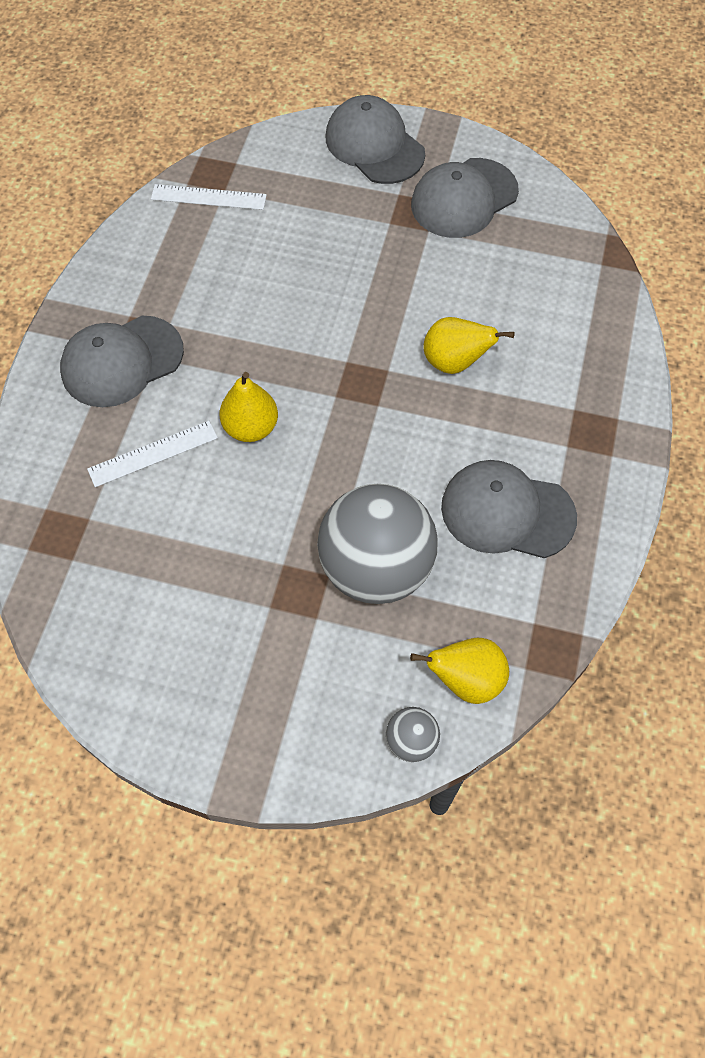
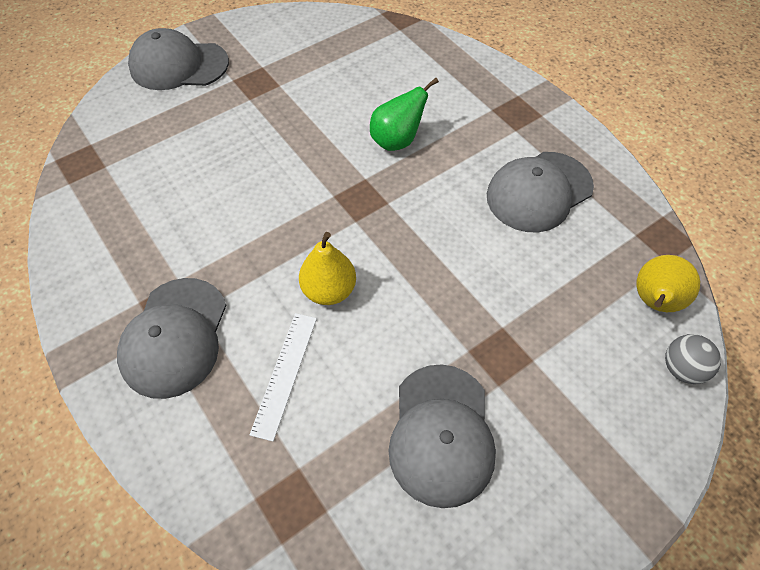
camera: 50 degrees left, 5 degrees down
white ruler [151,184,267,210] -> none
grey ball [317,484,438,604] -> none
grey cap [411,158,519,238] -> grey cap moved to [388,364,496,508]
yellow pear [423,317,515,374] -> green pear [370,78,439,151]

